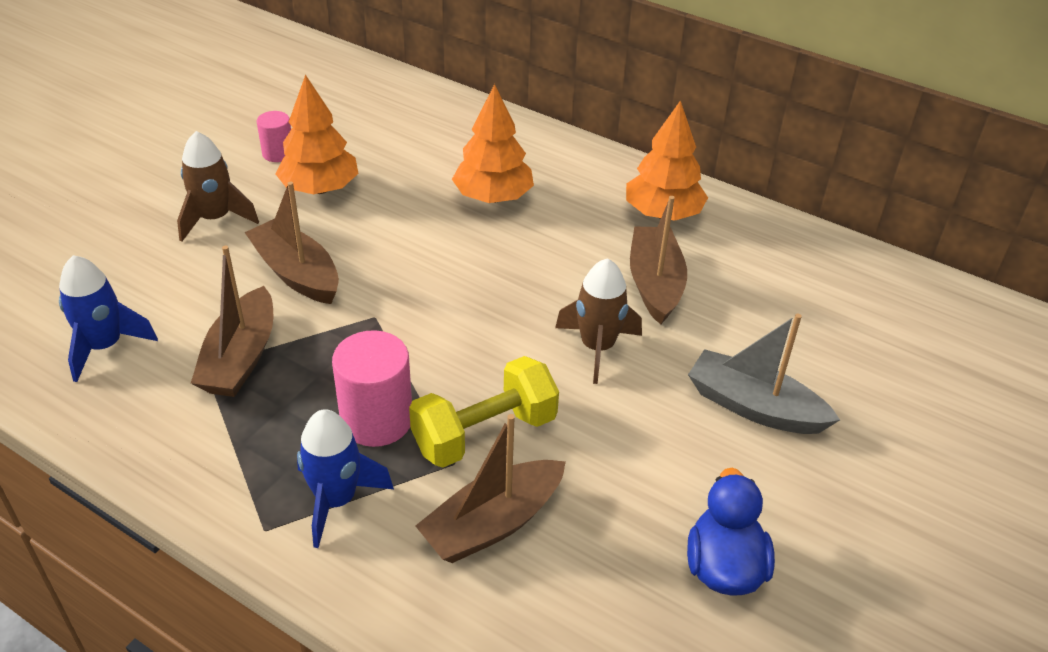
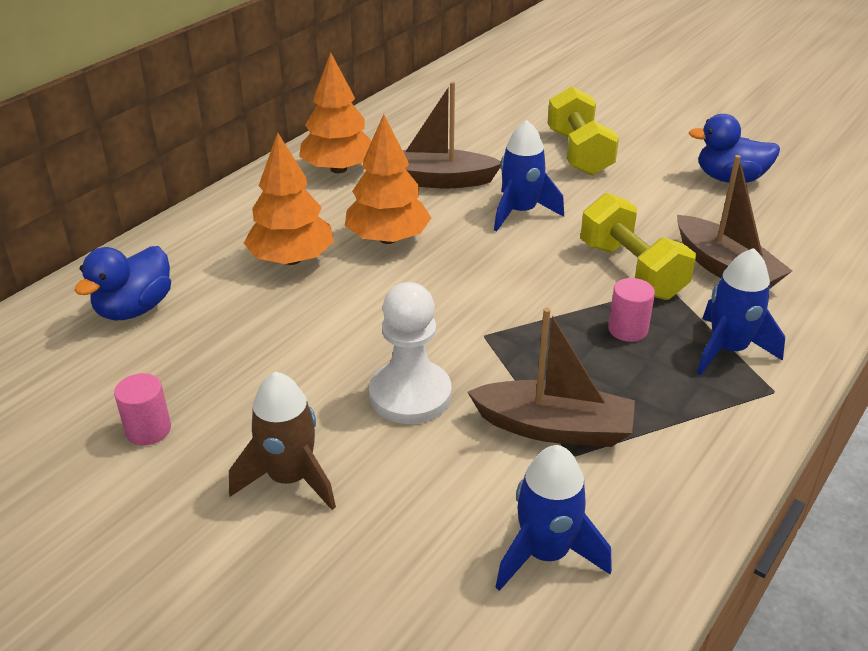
camera: 85 degrees left, 5 degrees down
brown boat [244,181,339,304] -> white pawn [369,282,451,424]
orange tree [275,75,359,194] -> orange tree moved to [345,114,431,244]
pink cylinder [332,330,412,447] -> pink cylinder [608,278,655,342], size x0.58
brown rocket [555,258,642,384] -> blue rocket [494,120,564,232]
grey boat [688,314,840,434] -> yellow dumbbell [548,86,619,176]
none -> blue duck [74,246,171,321]

